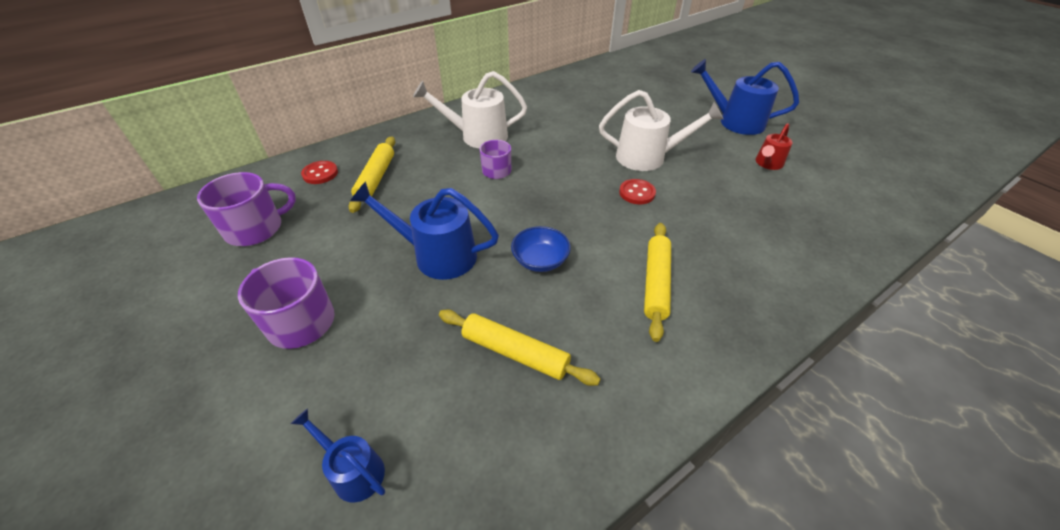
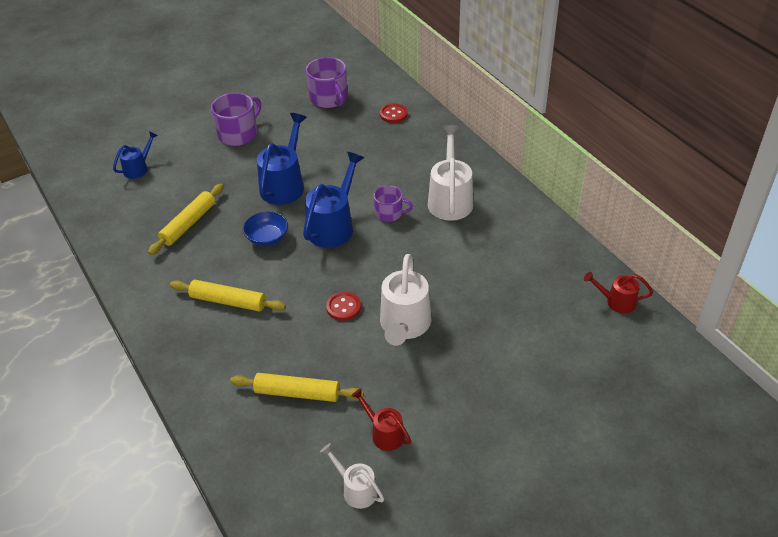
camera: 95 degrees right, 0 degrees up
yellow rolling pin [349,137,395,213] -> yellow rolling pin moved to [230,373,364,402]
blue watering can [691,59,799,135] -> blue watering can moved to [303,152,364,248]
none -> white watering can [320,443,384,509]
none -> red watering can [584,272,653,314]

